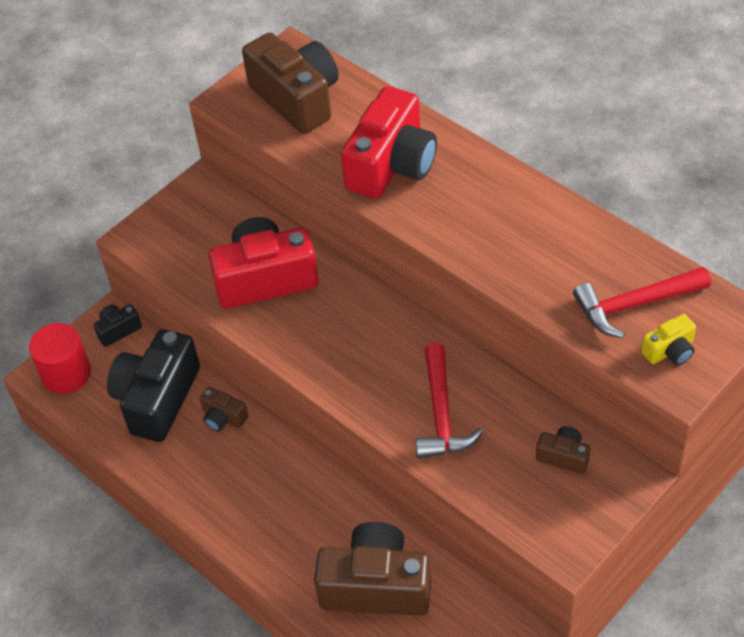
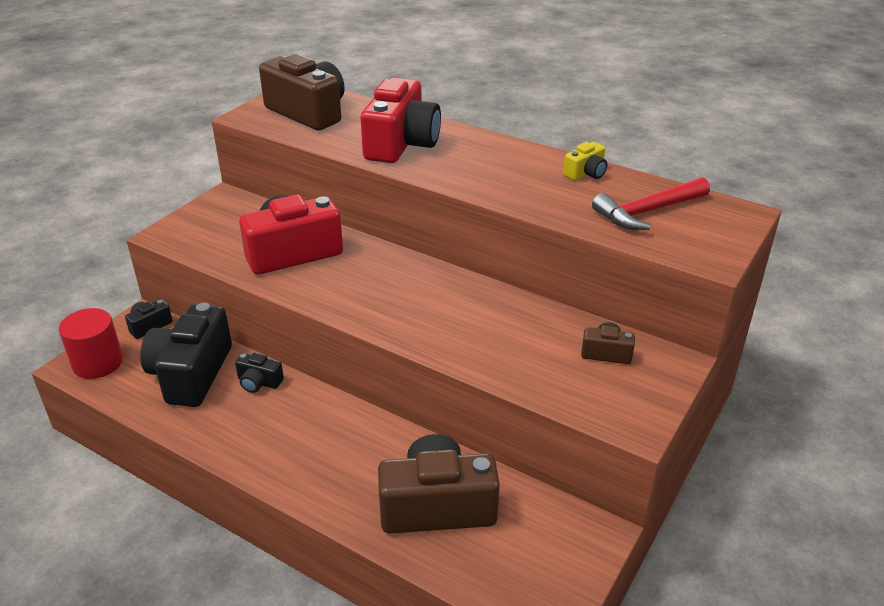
camera: 15 degrees left, 15 degrees down
brown camera [200,387,248,431] -> black camera [235,353,284,393]
red hammer [416,343,484,459] -> none
yellow camera [641,314,696,365] -> yellow camera moved to [563,142,607,181]

